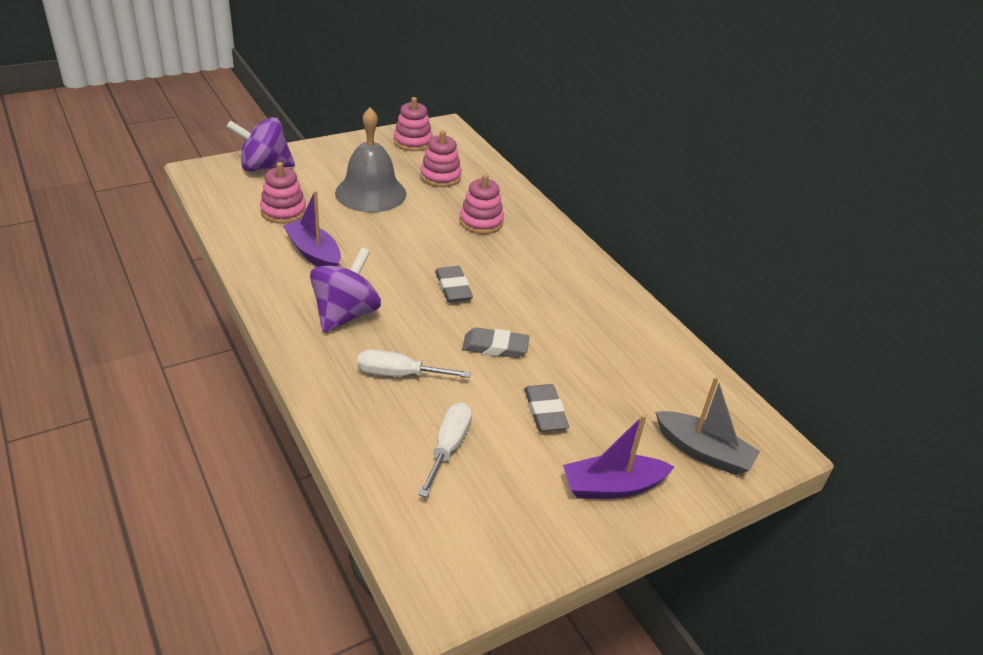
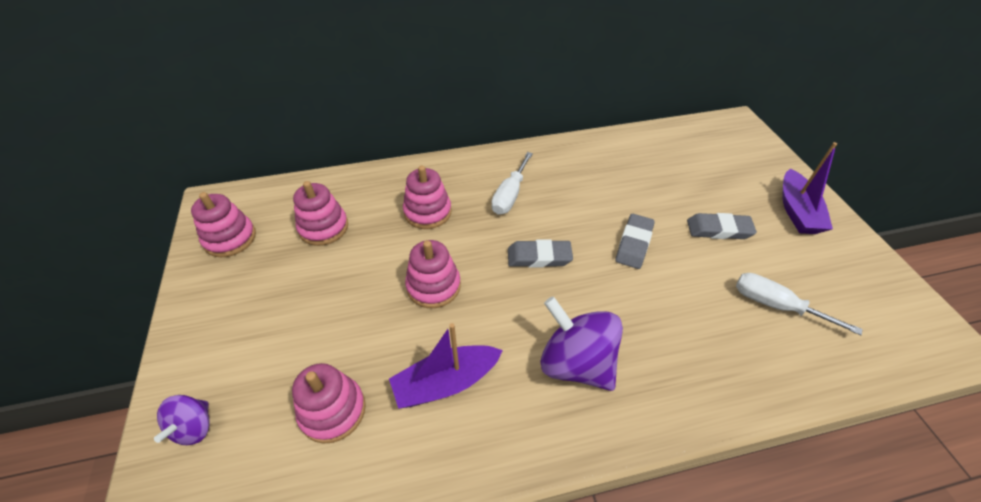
camera: 70 degrees left, 10 degrees up
purple spinning top [227,117,295,172] -> purple spinning top [154,395,210,445], size x0.55
grey bell [335,108,406,212] -> none
white screwdriver [357,349,471,378] -> white screwdriver moved to [492,152,533,215]
grey boat [655,377,760,475] -> none
none -> pink stacking toy [405,240,461,308]

